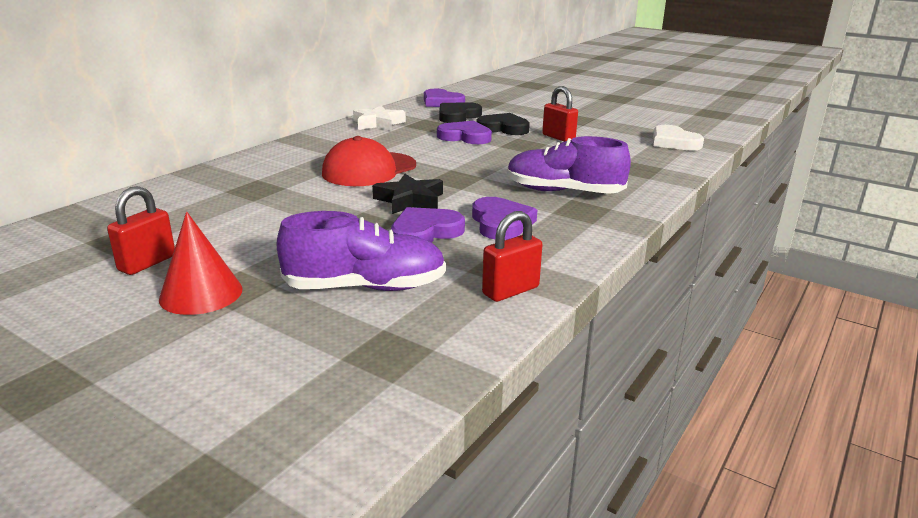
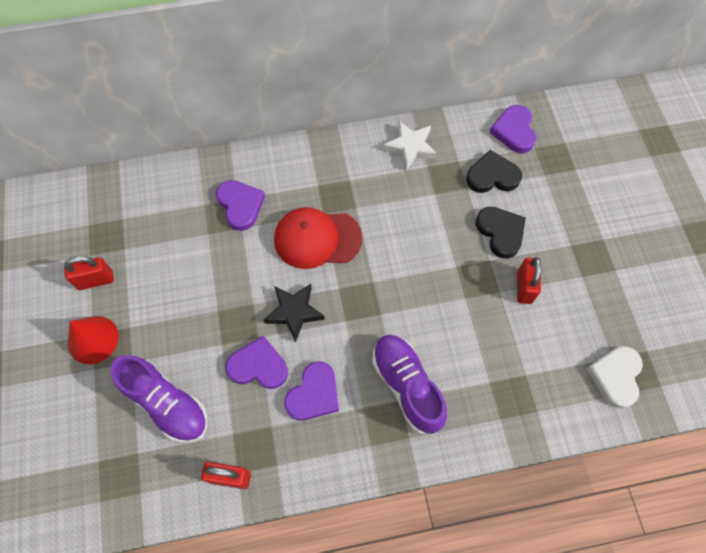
camera: 45 degrees right, 40 degrees up
purple heart [437,121,492,144] -> purple heart moved to [216,180,265,231]

